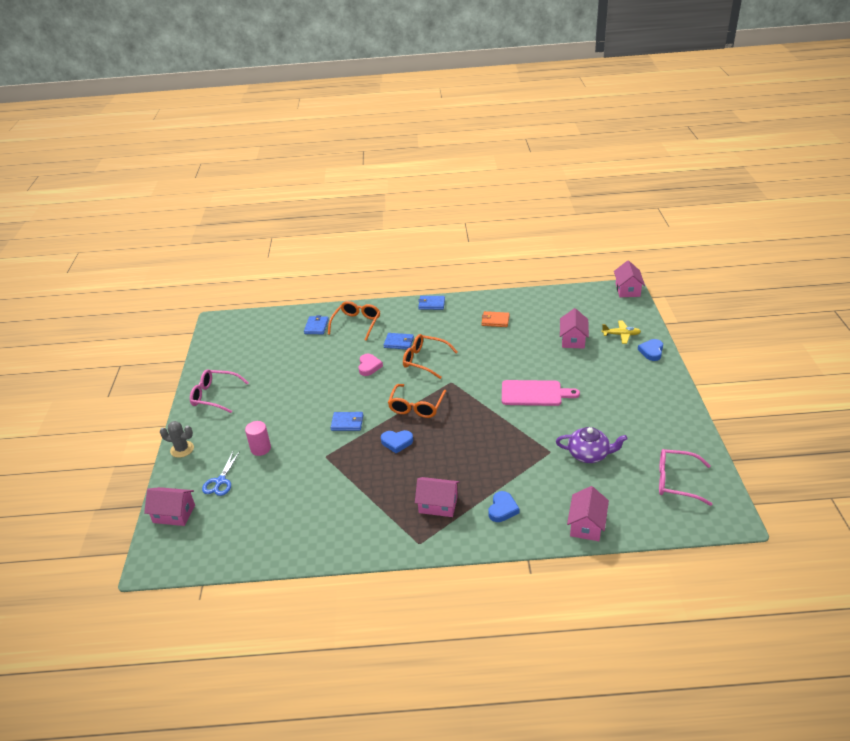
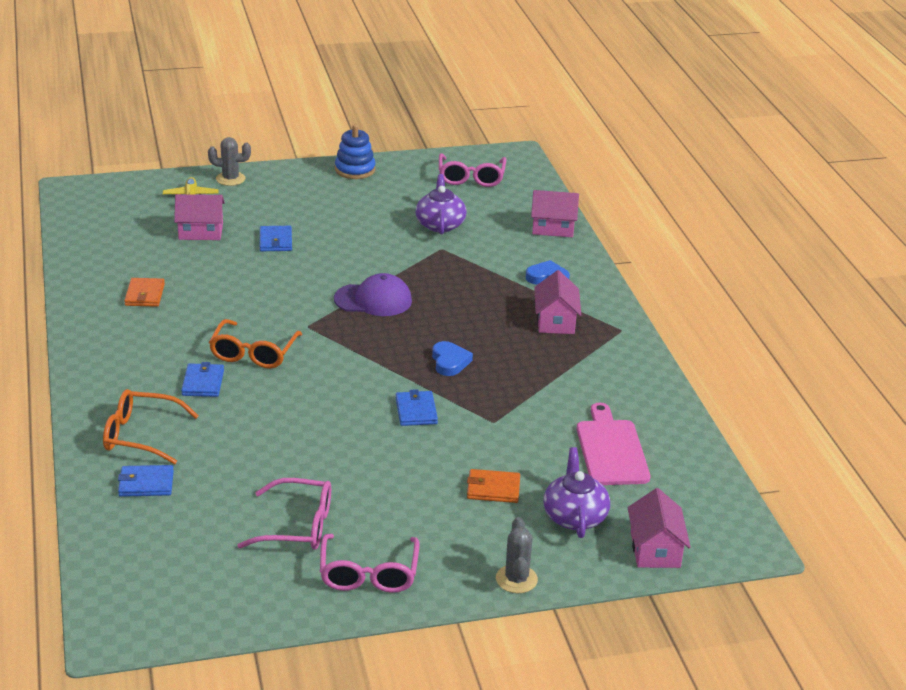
camera: 105 degrees left, 5 degrees down
blue scissors [202,451,240,496] -> purple teapot [543,447,610,538]
pink cylinder [245,421,271,456] -> orange wallet [467,469,520,503]
pink heart [358,354,383,376] -> none
orange glasses [388,384,446,418] -> none
blue wallet [418,296,445,310] -> blue wallet moved to [260,226,292,251]
pink cutting board [502,380,580,406] -> pink cutting board moved to [576,403,650,485]
pink house [614,260,645,297] -> none
blue heart [638,339,663,361] -> grey cactus [208,137,251,186]
none -> pink glasses [237,478,331,550]
none -> purple cap [334,273,412,316]
none -> blue stacking toy [335,124,375,179]

